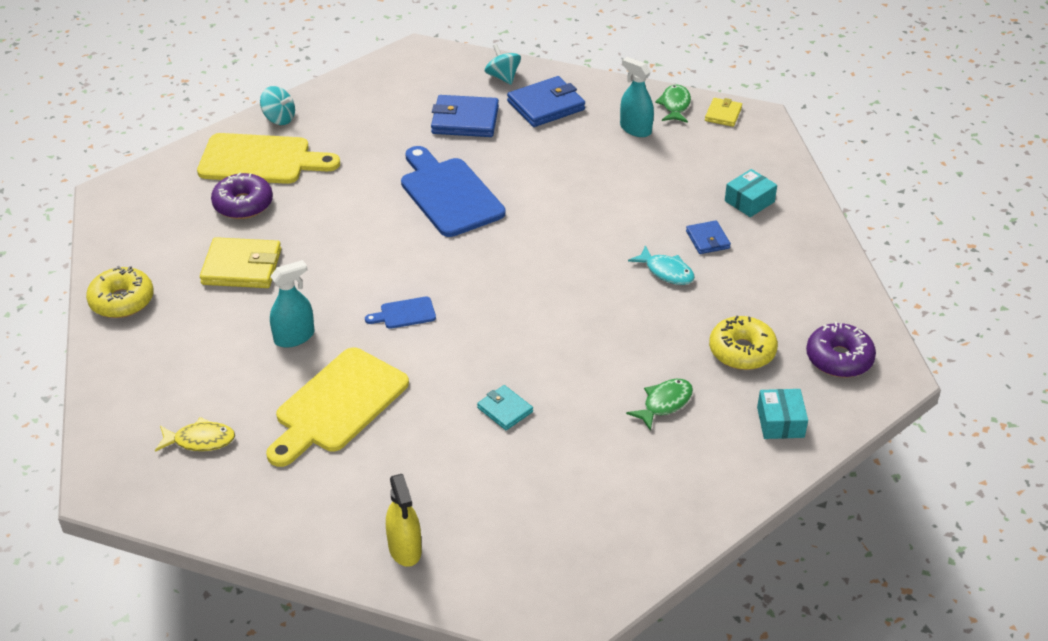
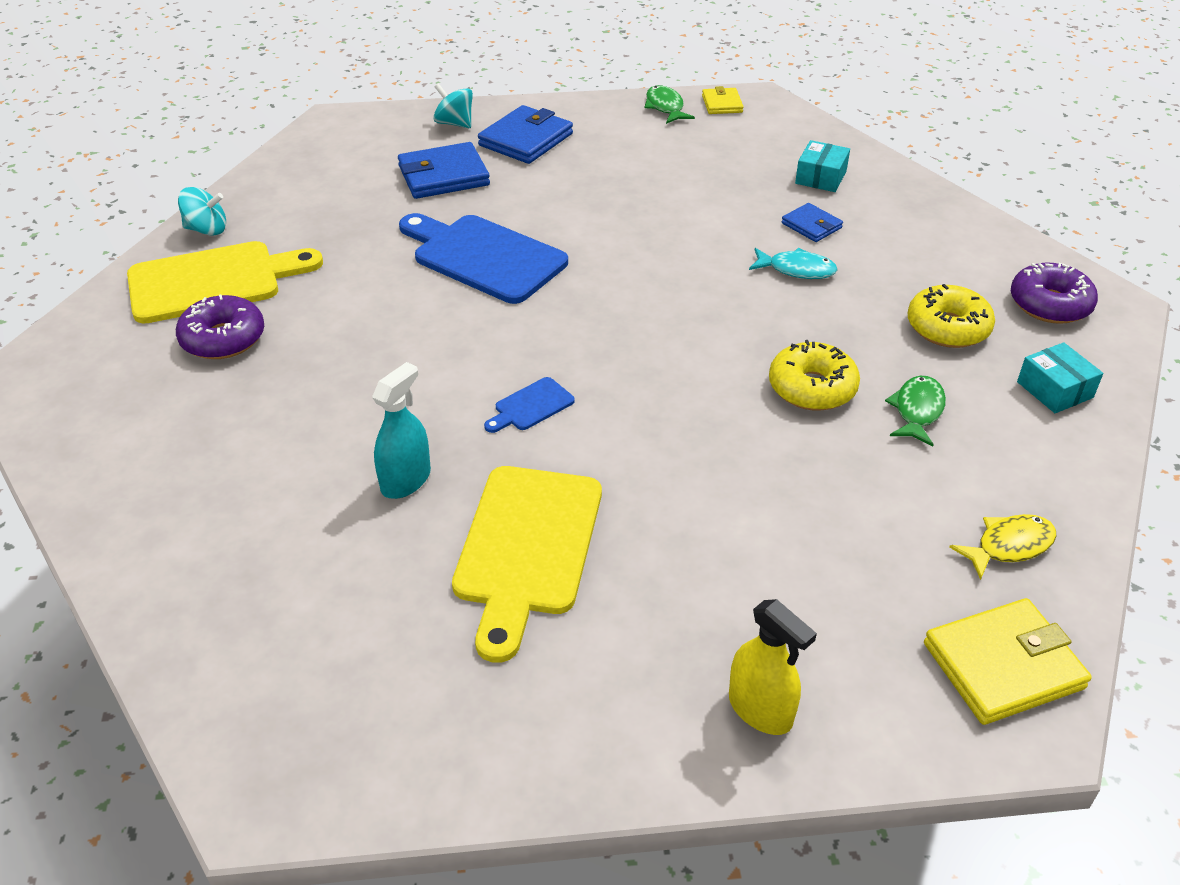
camera: 25 degrees left, 0 degrees up
yellow donut [86,266,154,318] -> yellow donut moved to [769,340,860,411]
yellow fish [155,417,235,452] -> yellow fish moved to [949,514,1057,580]
yellow wallet [200,237,281,288] -> yellow wallet moved to [924,598,1092,725]
turquoise wallet [477,385,533,430] -> none
turquoise spray bottle [620,57,654,137] -> none

